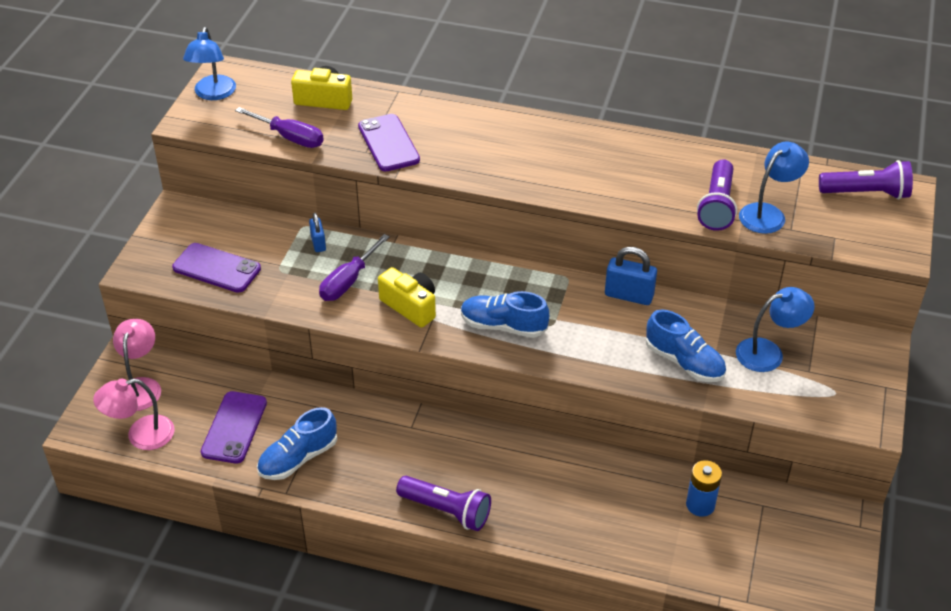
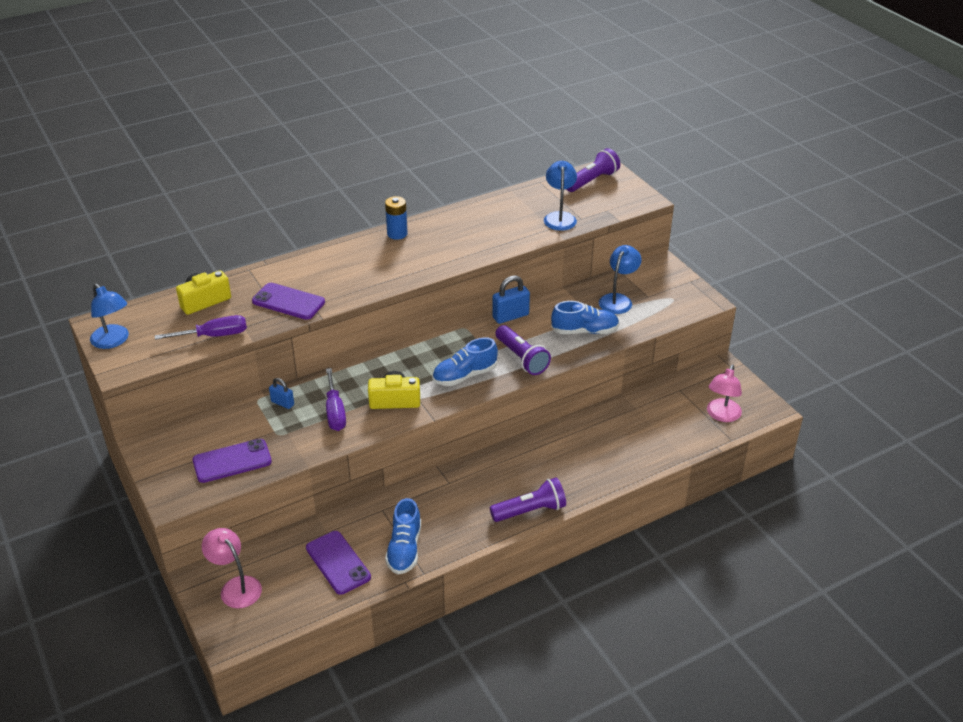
camera: 45 degrees left, 5 degrees down
pink lamp [93,379,175,450] -> pink lamp moved to [707,365,742,422]
blue battery [686,460,722,517] -> blue battery moved to [385,196,408,240]
purple flashlight [697,159,737,231] -> purple flashlight moved to [495,325,551,375]

